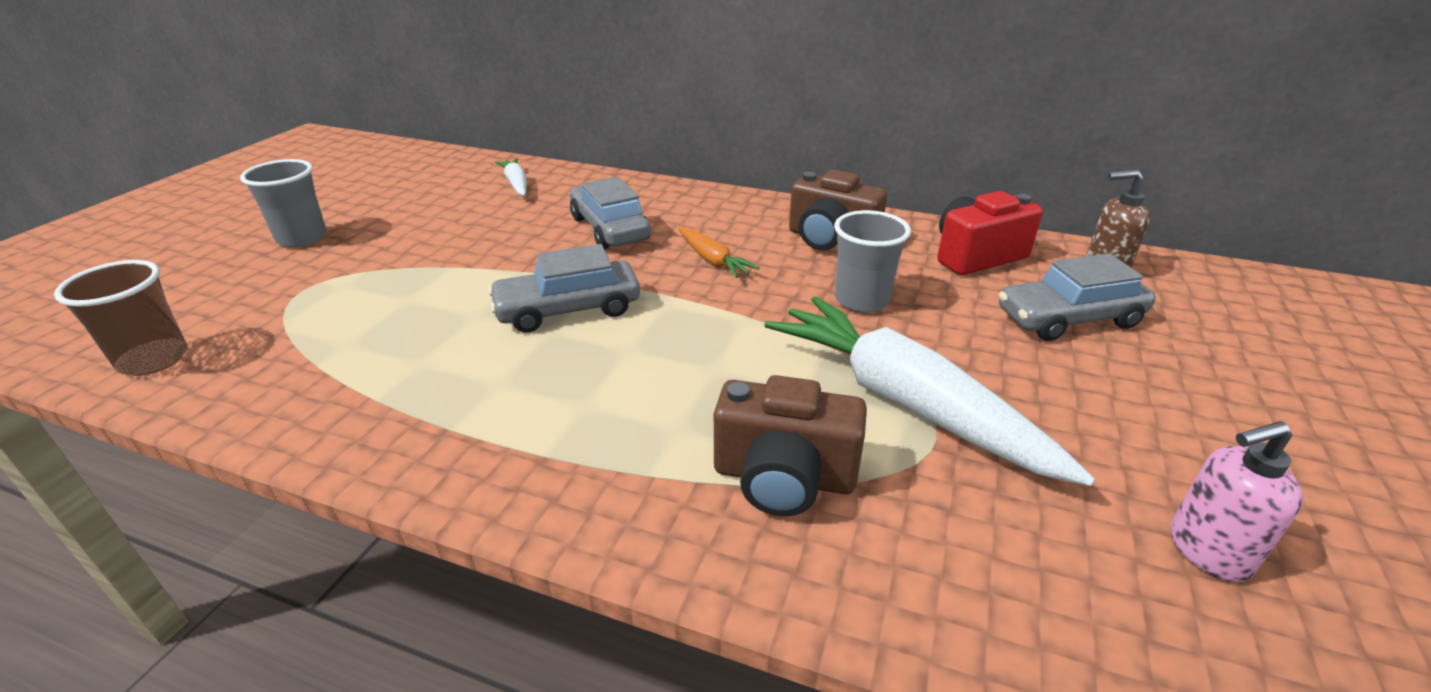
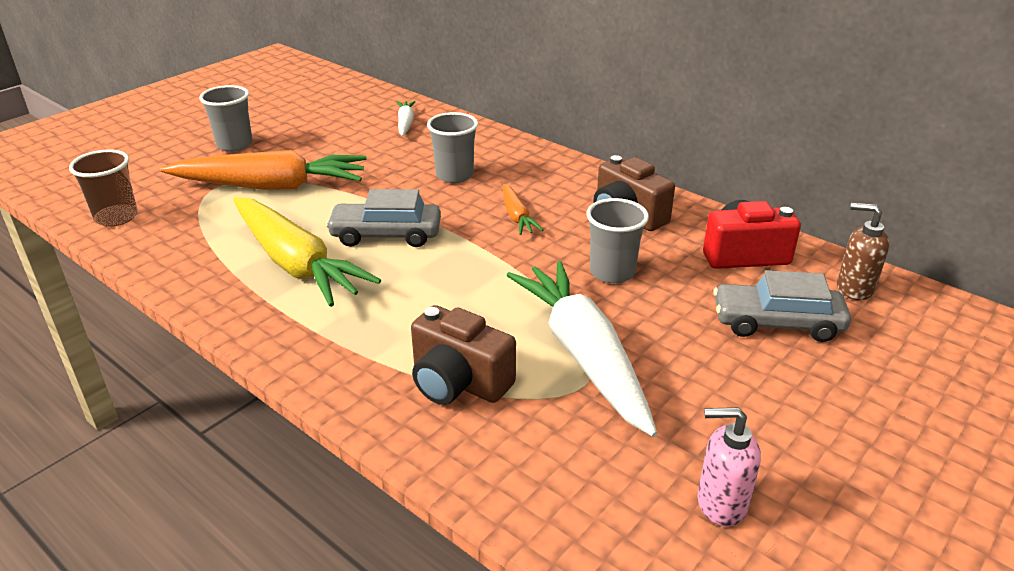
camera: 20 degrees right, 0 degrees up
grey car [570,177,651,249] -> grey cup [427,112,478,183]
none -> orange carrot [160,150,367,190]
none -> yellow carrot [234,197,381,307]

